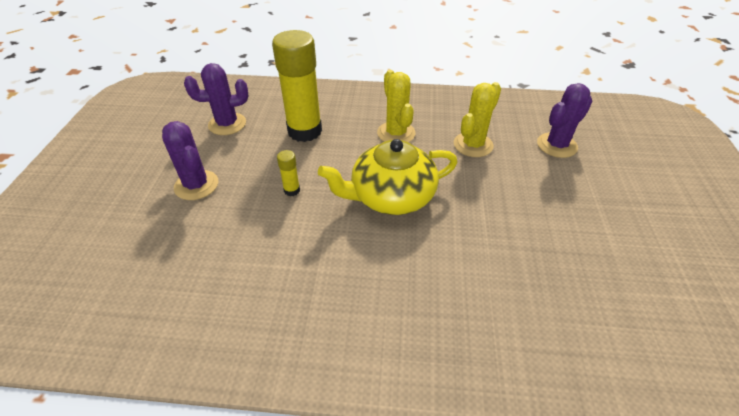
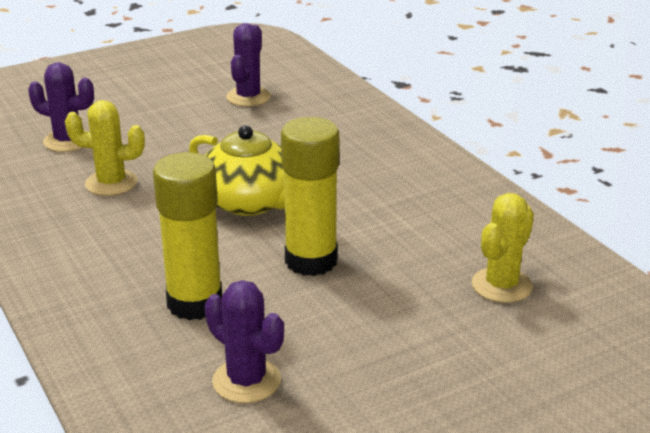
camera: 125 degrees left, 15 degrees down
purple cactus [162,121,218,200] -> purple cactus moved to [226,23,271,107]
yellow glue stick [277,150,300,196] -> yellow glue stick [281,117,339,276], size x2.43
yellow cactus [377,70,415,142] -> yellow cactus moved to [472,193,534,303]

